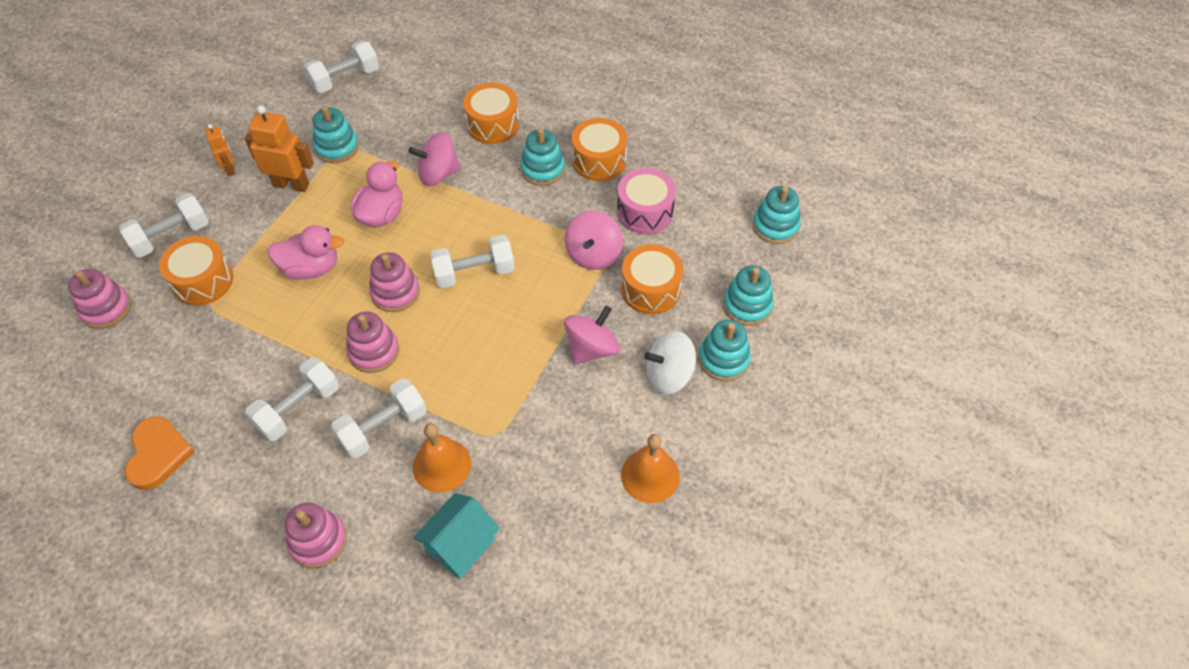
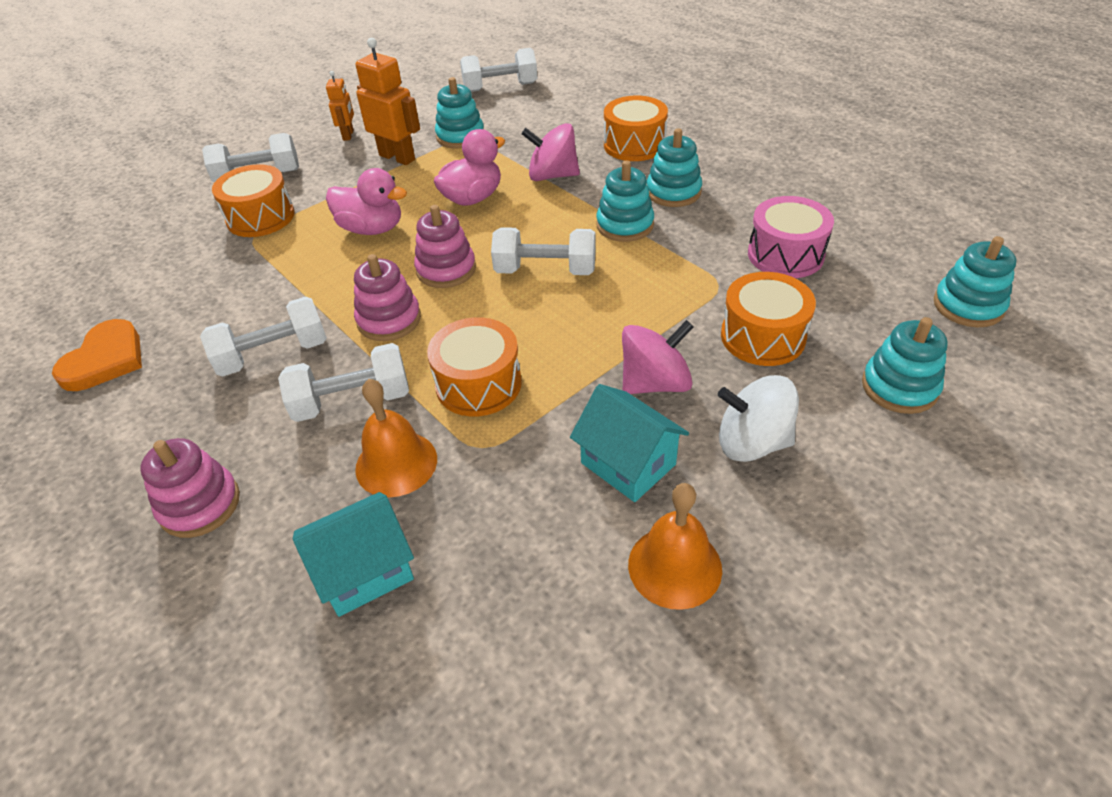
camera: 25 degrees right, 10 degrees down
pink stacking toy [68,269,131,329] -> none
pink spinning top [565,211,623,270] -> none
orange drum [572,118,627,181] -> orange drum moved to [427,317,522,416]
turquoise stacking toy [698,320,751,381] -> turquoise stacking toy moved to [596,160,654,242]
none -> turquoise house [570,384,689,502]

